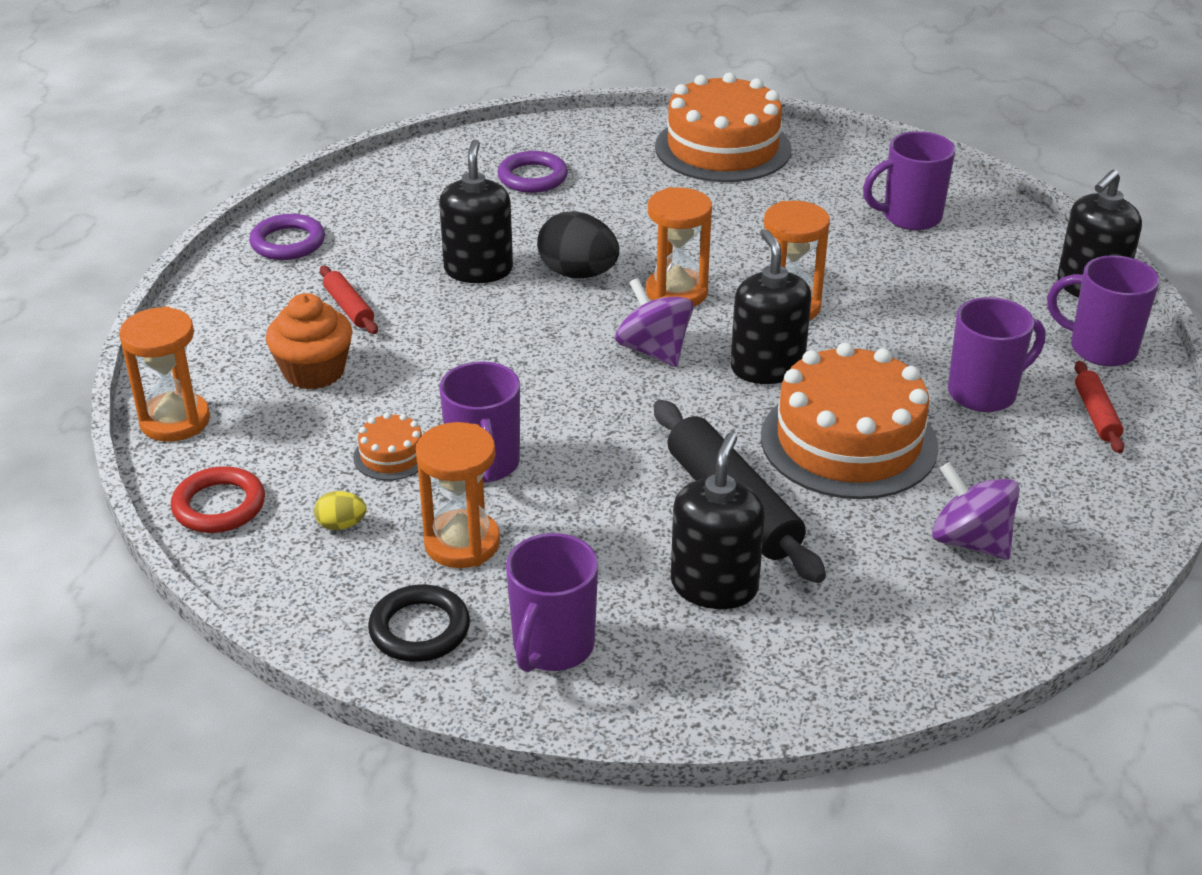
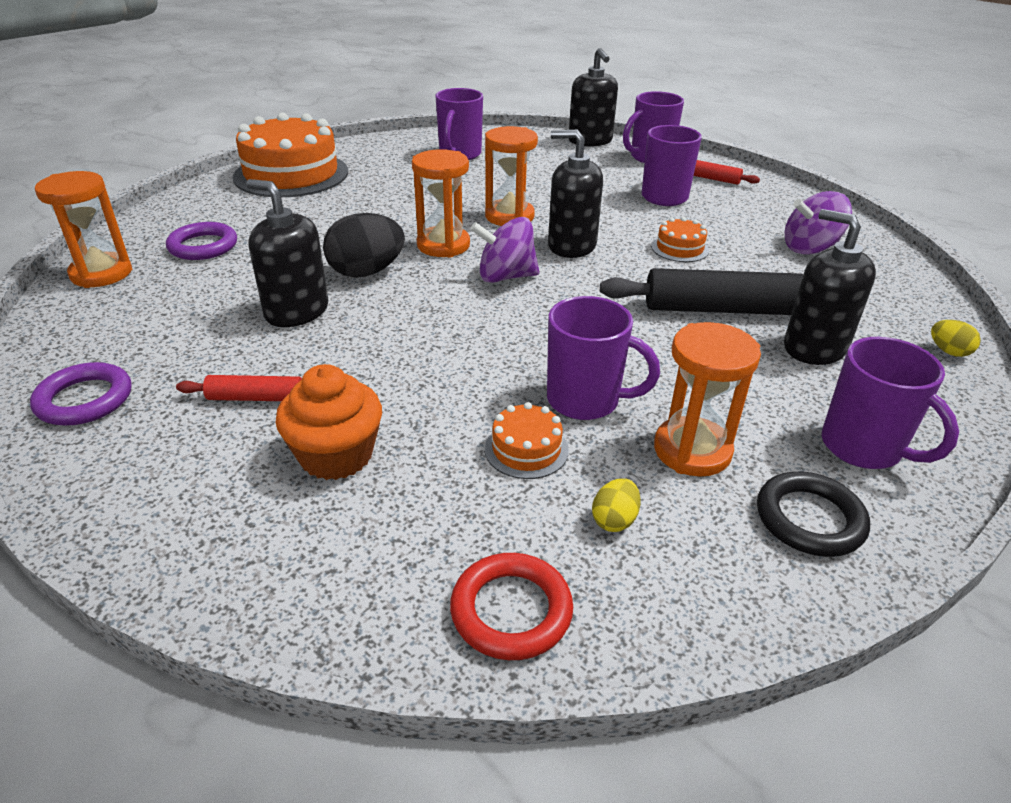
camera: 60 degrees left, 0 degrees up
orange hourglass [119,306,210,442] -> orange hourglass moved to [35,171,132,288]
orange cake [761,342,939,499] -> orange cake [651,217,709,262], size x0.43
none -> yellow egg [931,320,981,357]

